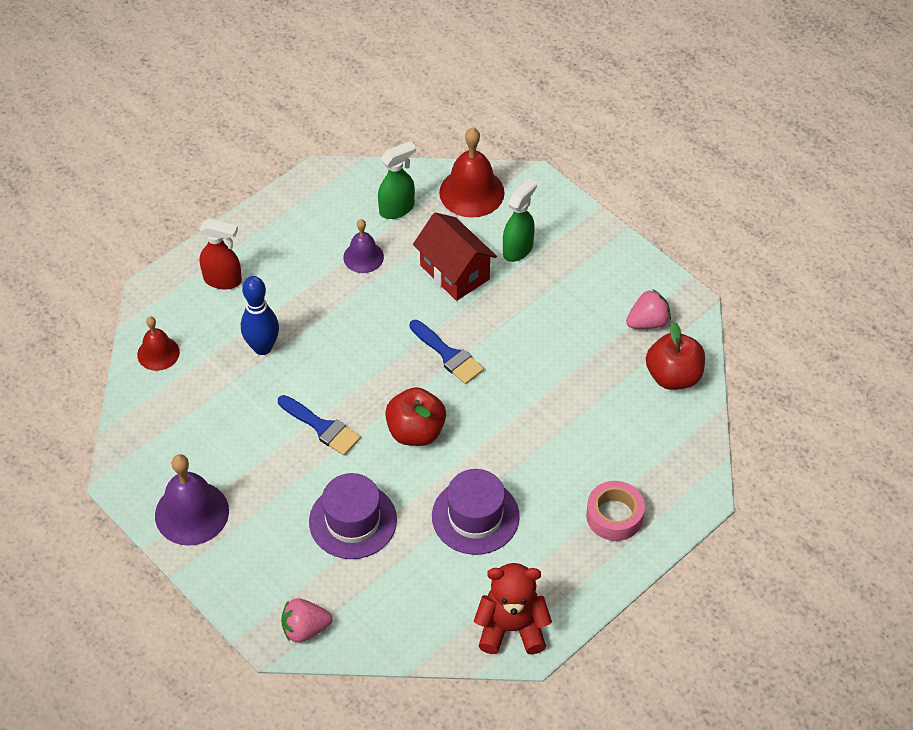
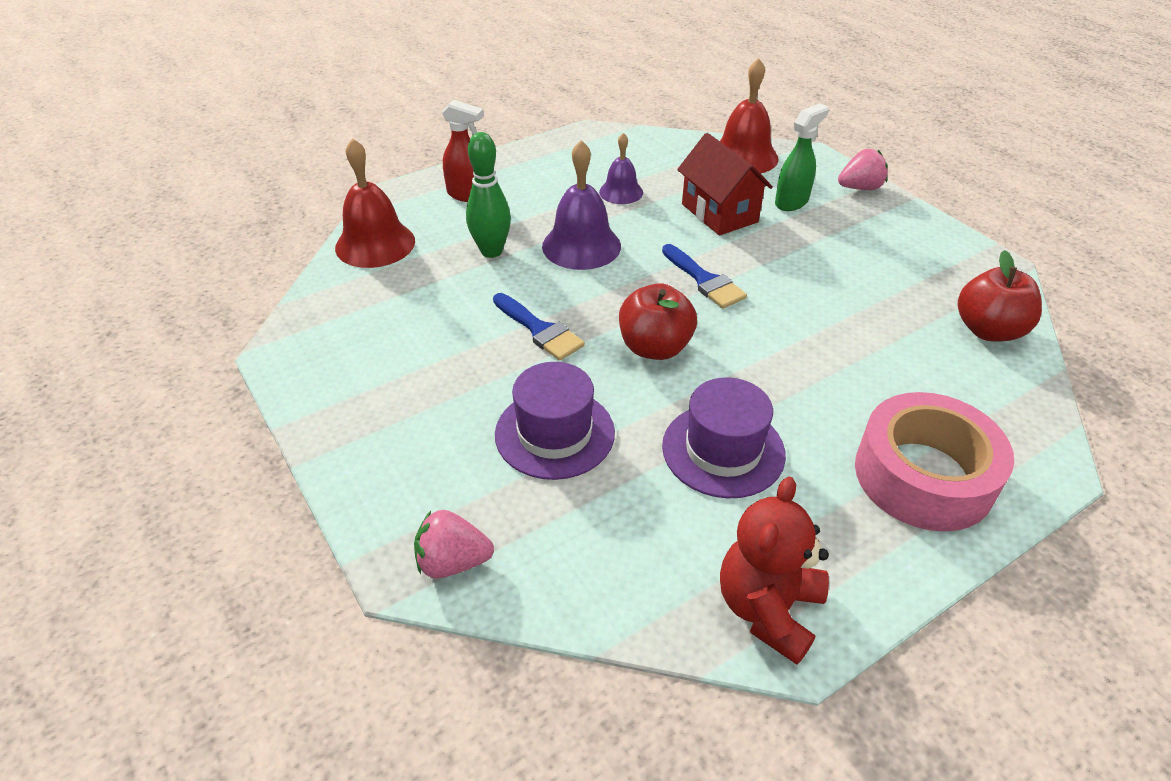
camera: 10 degrees right, 10 degrees down
red bell [137,316,180,371] -> red bell [335,138,415,268], size x1.65
purple bell [155,454,229,546] -> purple bell moved to [542,140,621,270]
blue bowling pin [241,276,279,355] -> green bowling pin [466,132,511,258]
green spray bottle [378,141,416,219] -> none
red teddy bear [474,563,552,654] -> red teddy bear turned 75 degrees counterclockwise [720,477,829,665]
pink tape [586,481,645,541] -> pink tape [855,392,1014,532], size x1.65
pink strawberry [626,290,671,329] -> pink strawberry moved to [838,149,888,190]

